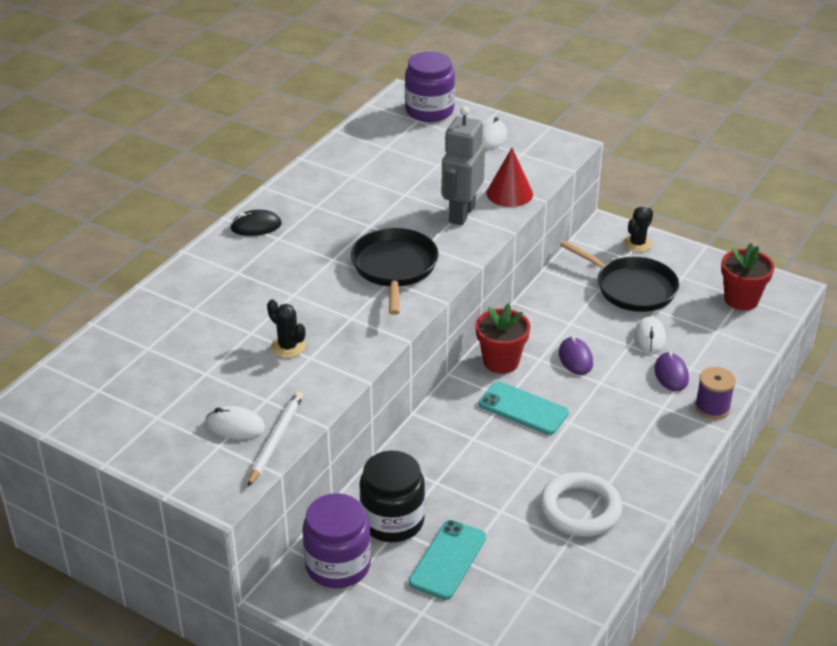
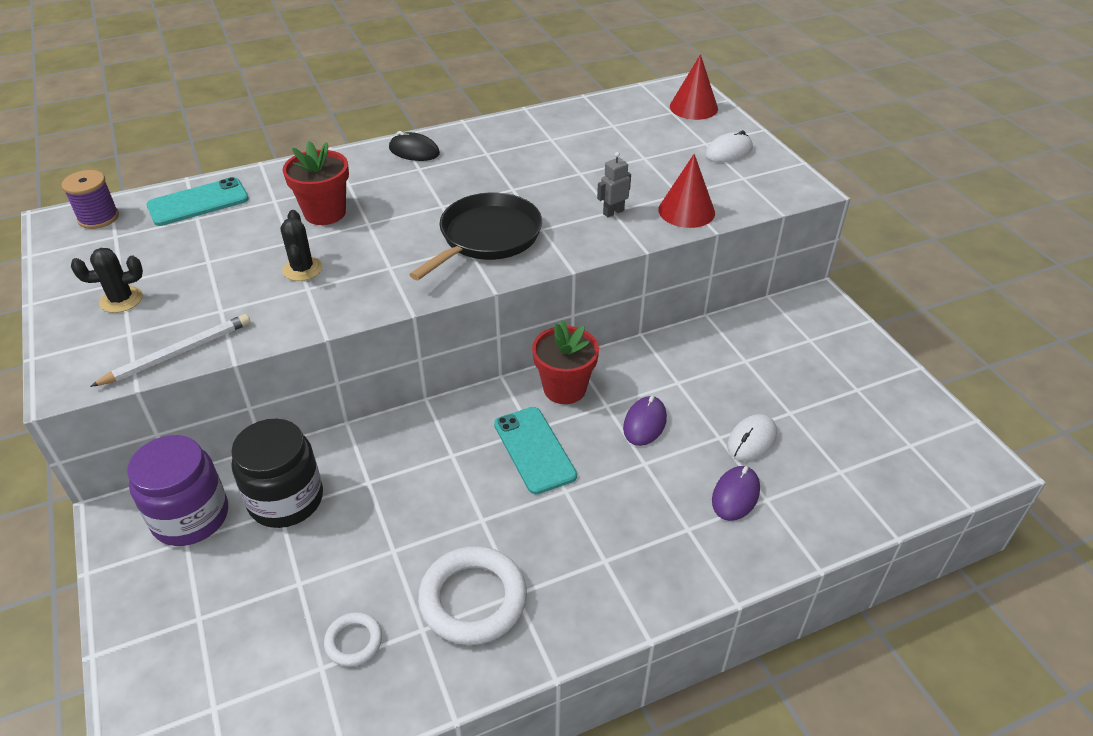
camera: 35 degrees right, 5 degrees up
white mouse [206,406,265,439] -> none
purple jar [405,51,455,122] -> red cone [670,54,718,120]
turquoise phone [409,520,486,600] -> turquoise phone moved to [146,177,249,226]
grey robot [441,106,485,225] -> grey robot [597,152,631,217], size x0.47
black pan [560,240,679,312] -> none
black cactus [623,207,653,252] -> black cactus moved to [71,248,143,313]
purple spool [695,367,736,419] -> purple spool moved to [62,170,119,229]
red flower pot [721,243,774,310] -> red flower pot moved to [283,141,349,225]
none -> white ring [324,612,382,666]

